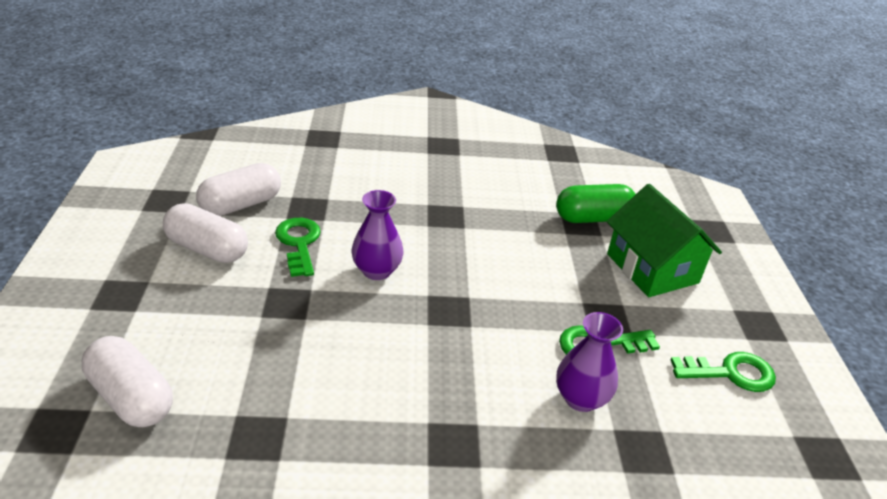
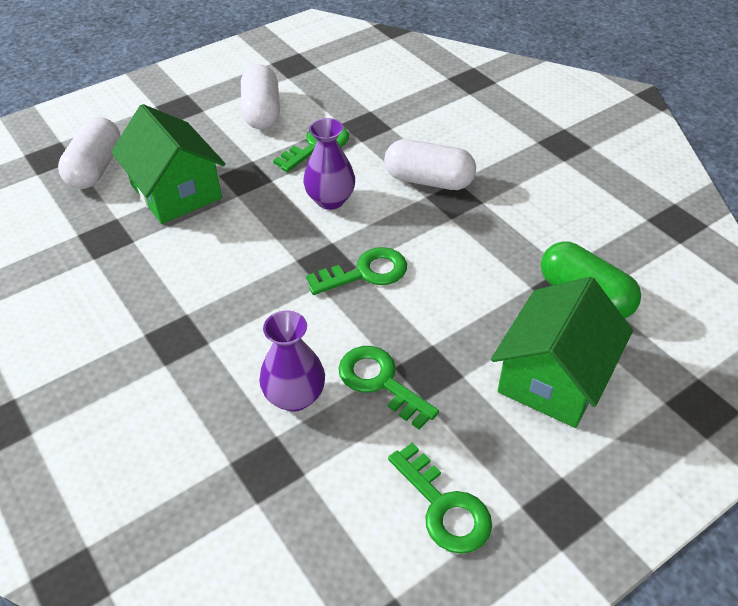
camera: 60 degrees right, 10 degrees up
white capsule [196,163,281,216] -> white capsule moved to [384,139,476,190]
none -> green house [111,104,226,224]
none -> green key [306,247,407,295]

